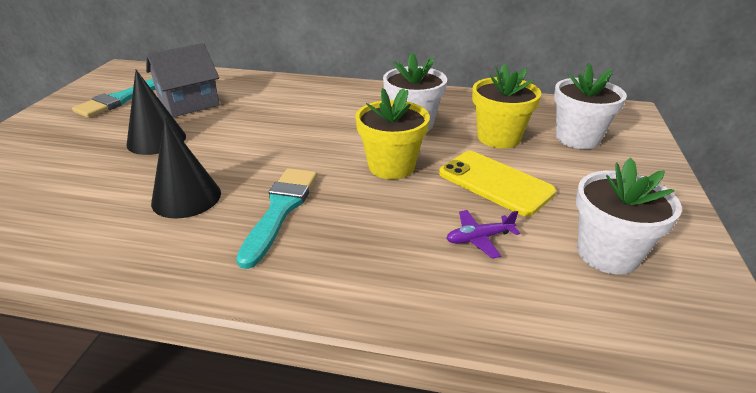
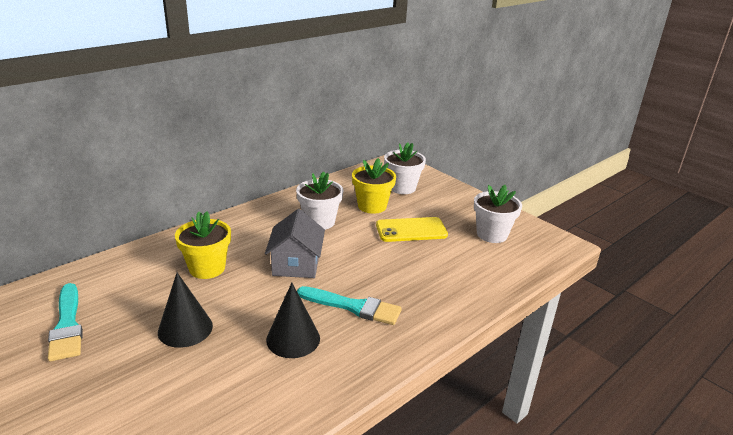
camera: 55 degrees left, 5 degrees down
grey house [146,43,220,117] -> grey house moved to [265,209,325,278]
turquoise brush [236,168,317,269] -> turquoise brush turned 150 degrees clockwise [297,286,402,325]
yellow flower pot [356,88,430,179] -> yellow flower pot moved to [175,212,231,279]
purple plane [446,210,520,259] -> none

